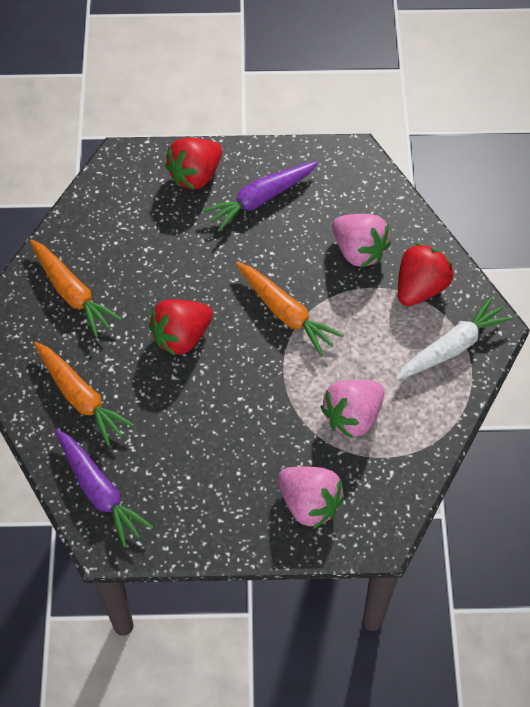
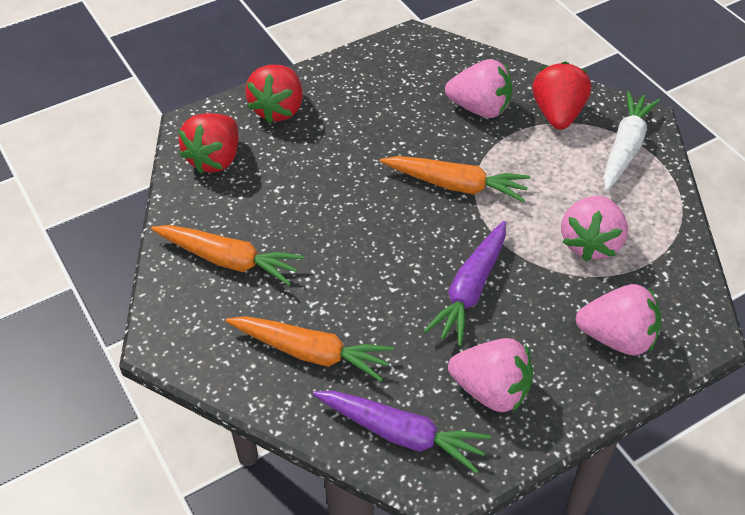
camera: 30 degrees left, 10 degrees down
red strawberry [149,300,213,356] -> red strawberry moved to [179,113,239,174]
purple carrot [202,161,318,232] -> purple carrot moved to [424,221,506,346]
none -> pink strawberry [448,338,533,412]

